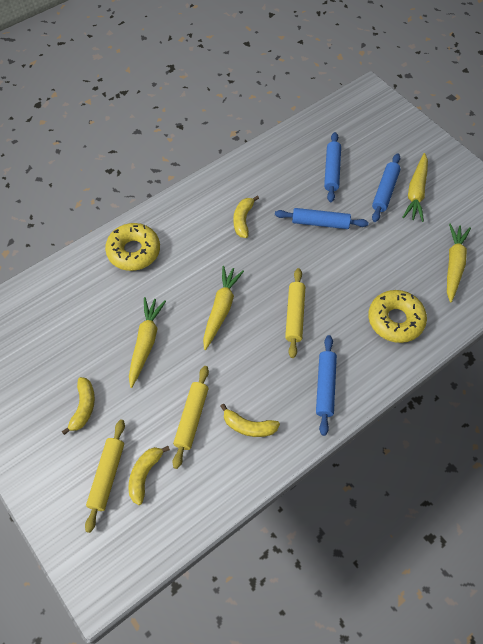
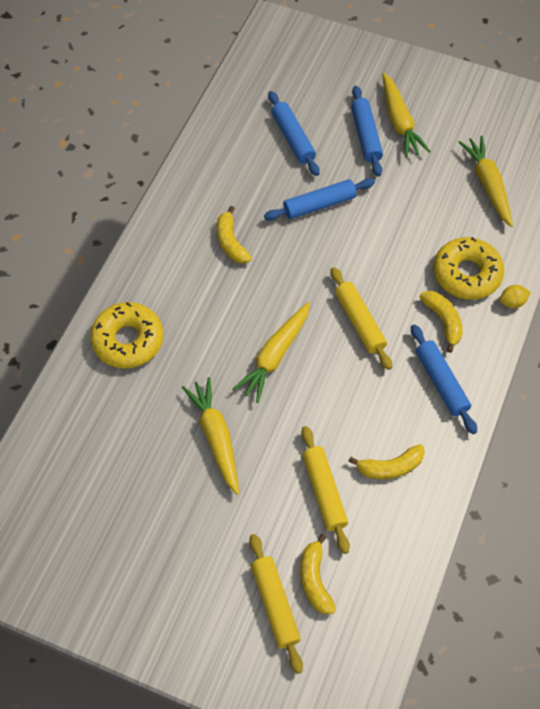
camera: 30 degrees left, 0 degrees up
yellow banana [62,377,95,435] -> yellow banana moved to [420,291,463,353]
yellow carrot [203,266,244,350] -> yellow carrot turned 135 degrees counterclockwise [233,302,310,403]
none -> yellow lemon [499,285,531,308]

